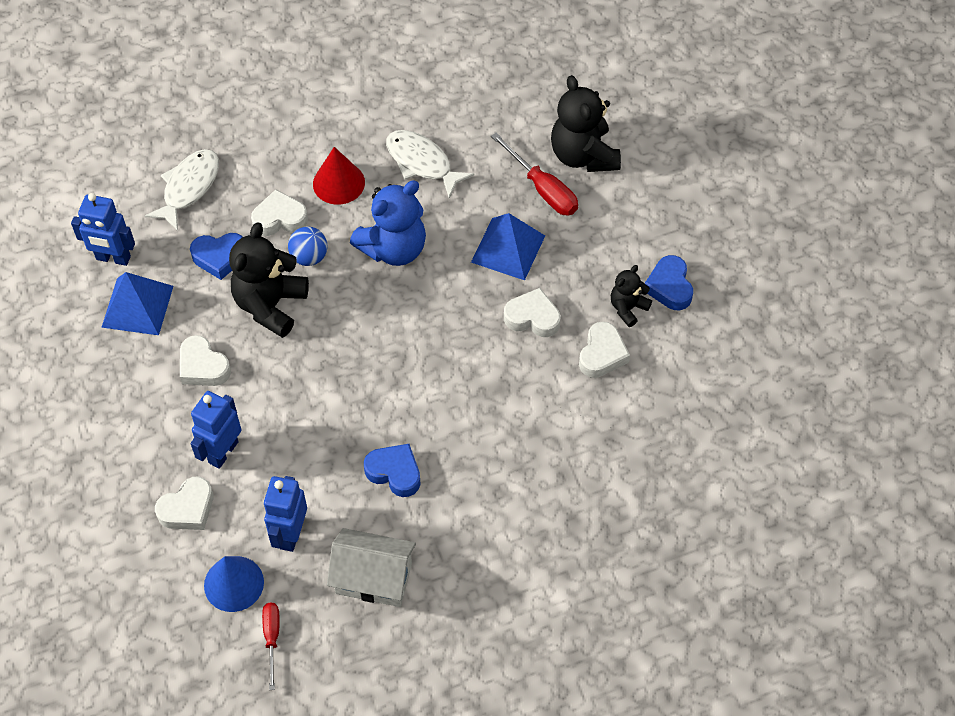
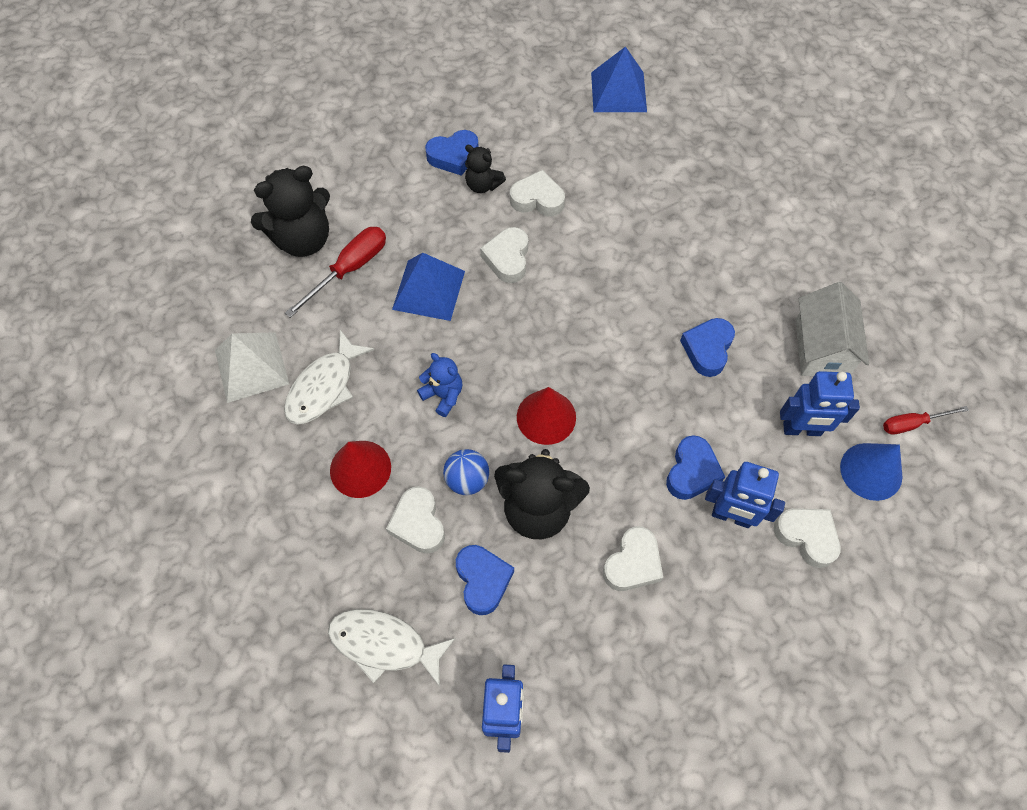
camera: 100 degrees left, 5 degrees up
blue pyramid [101,272,173,335] -> blue pyramid moved to [591,46,647,112]
blue teddy bear [350,181,426,266] -> blue teddy bear [417,353,462,417], size x0.54
none -> white pyramid [215,332,289,403]
none -> red cone [517,387,576,445]
none -> blue heart [666,435,725,500]

